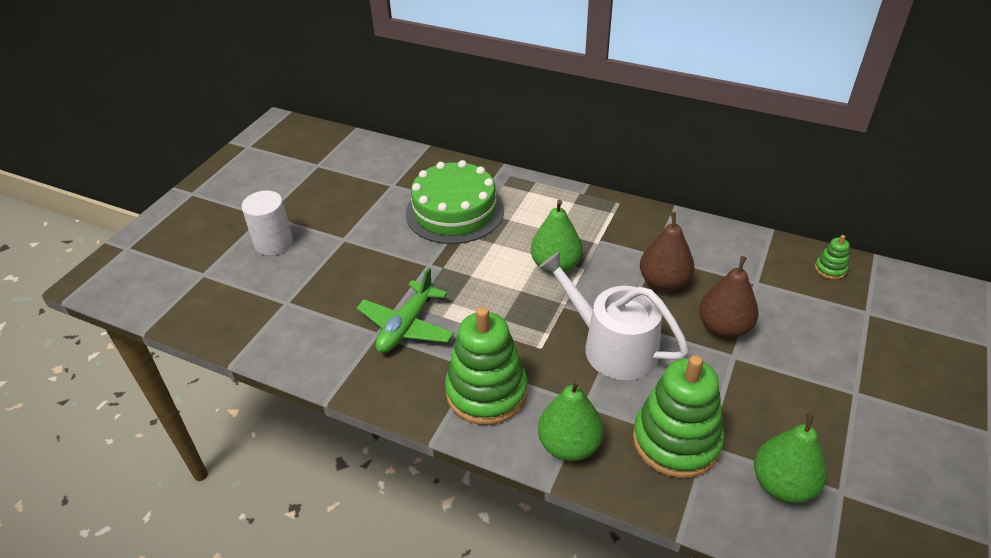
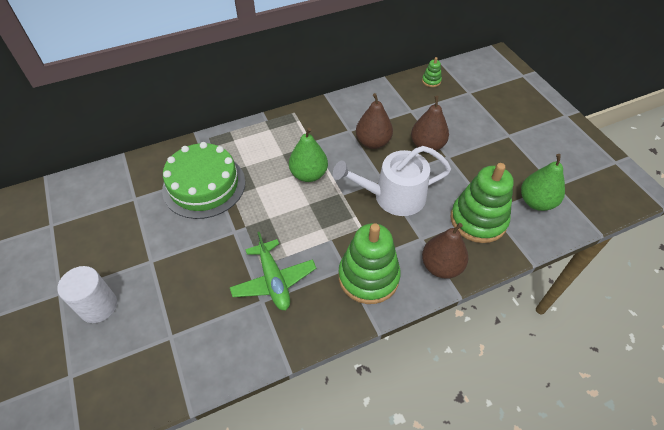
camera: 50 degrees left, 10 degrees up
green pear [538,379,603,461] -> brown pear [422,223,468,279]

